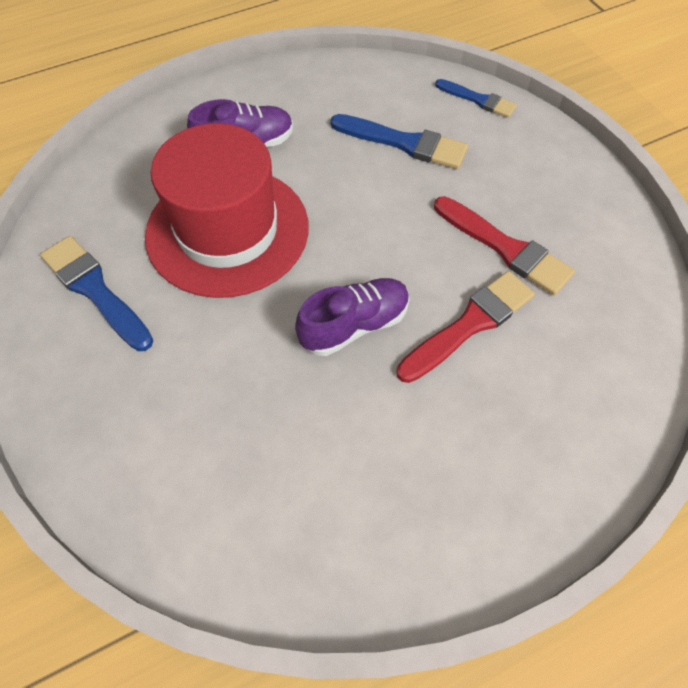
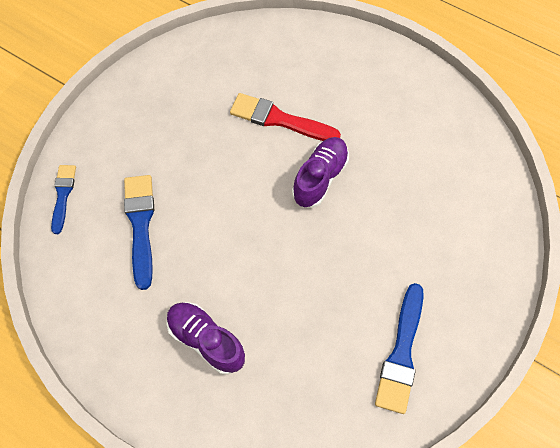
camera: 120 degrees left, 5 degrees up
red hat [145,123,309,298] -> none
purple shoe [295,278,410,356] -> purple shoe turned 90 degrees clockwise [292,137,349,208]
red brush [434,196,575,295] -> none

